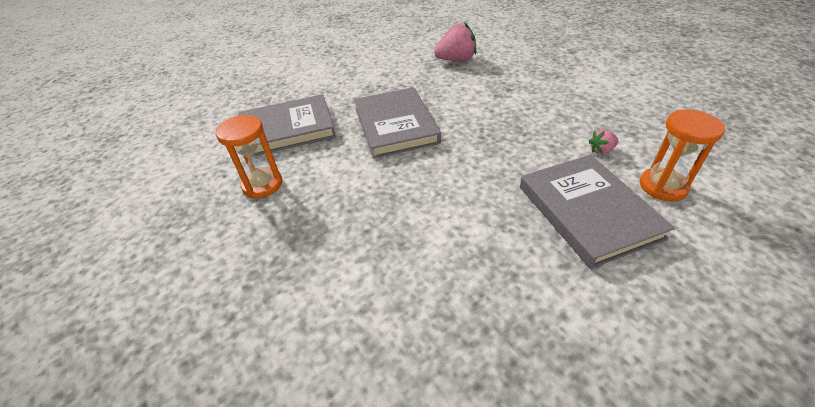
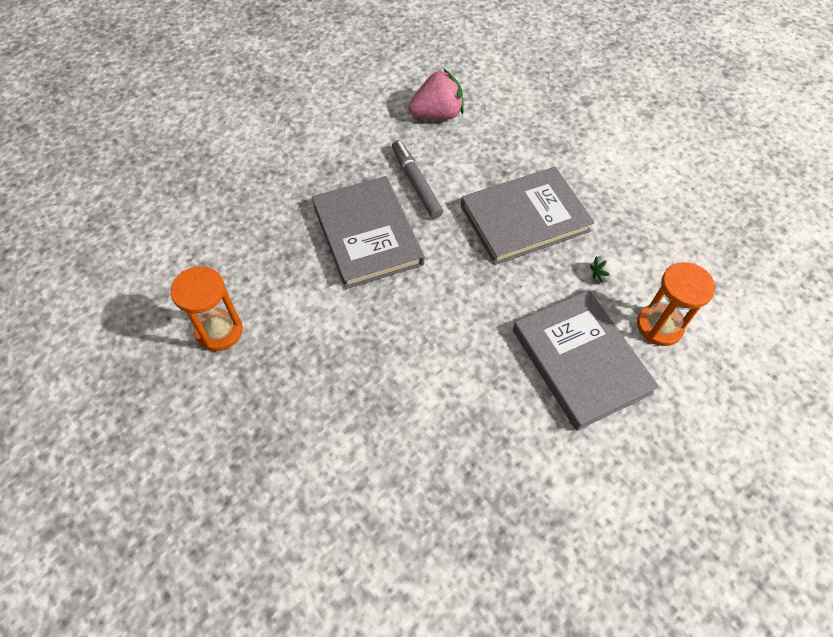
camera: 10 degrees left, 15 degrees up
grey book [238,94,336,158] -> grey book moved to [461,167,594,265]
pink strawberry [588,129,619,154] -> white strawberry [590,255,622,283]
none -> grey marker [392,140,443,219]

